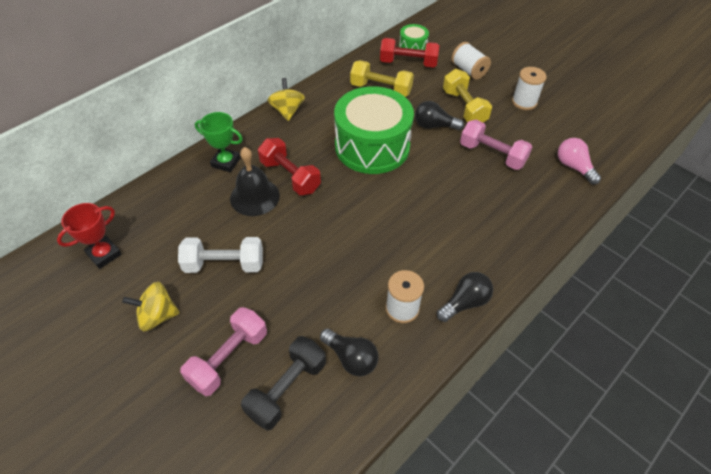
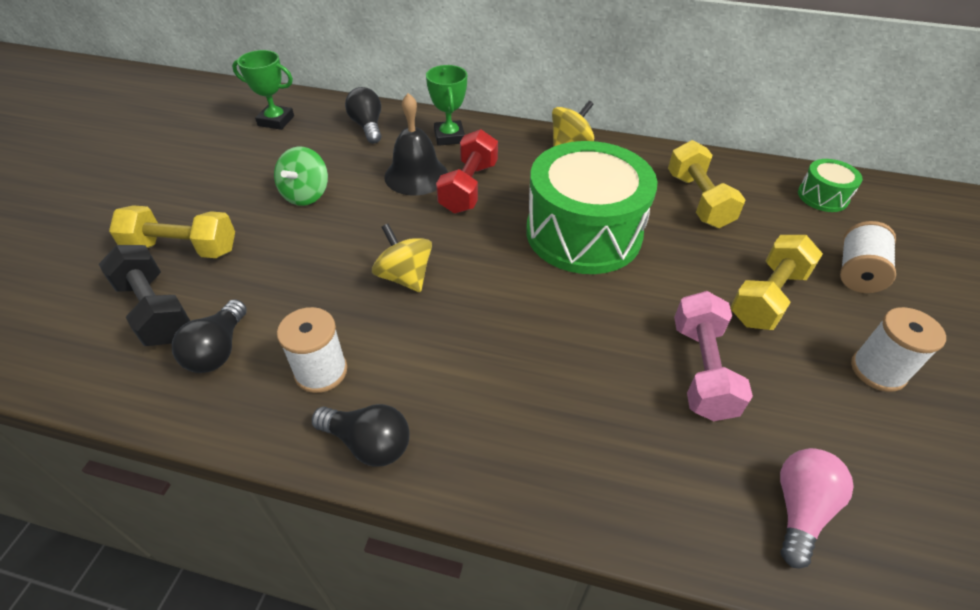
camera: 60 degrees right, 5 degrees down
red trophy [57,203,122,269] -> green trophy [232,50,294,130]
yellow spinning top [122,282,179,331] -> yellow spinning top moved to [372,224,432,292]
white dumbbell [178,237,263,273] -> green spinning top [274,146,328,206]
pink dumbbell [180,307,267,396] -> yellow dumbbell [109,205,235,258]
black dumbbell [241,336,326,431] -> black dumbbell turned 45 degrees clockwise [99,245,190,346]
red dumbbell [380,38,439,67] -> none
black light bulb [415,101,464,130] -> black light bulb moved to [345,87,381,143]

